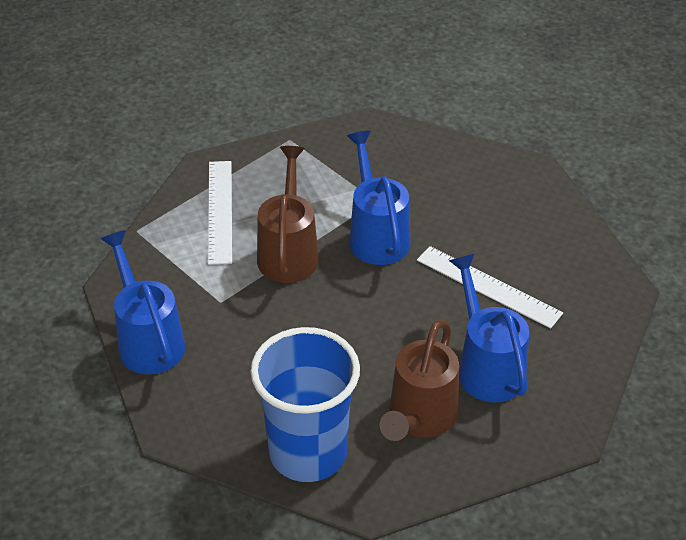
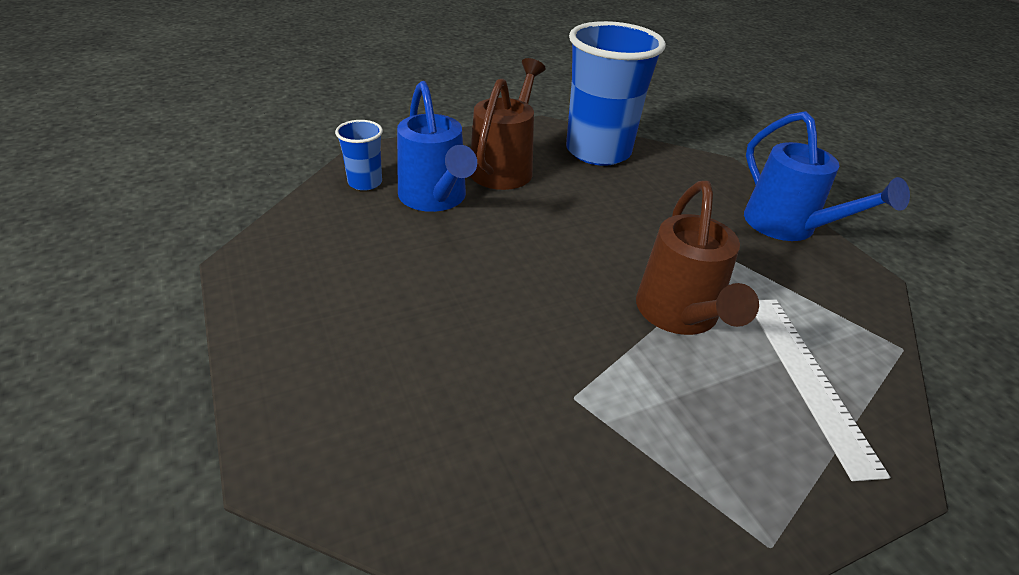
camera: 175 degrees right, 5 degrees down
blue watering can [347,131,410,265] -> none
white ruler [417,246,563,329] -> none
none -> blue cup [335,120,383,191]

